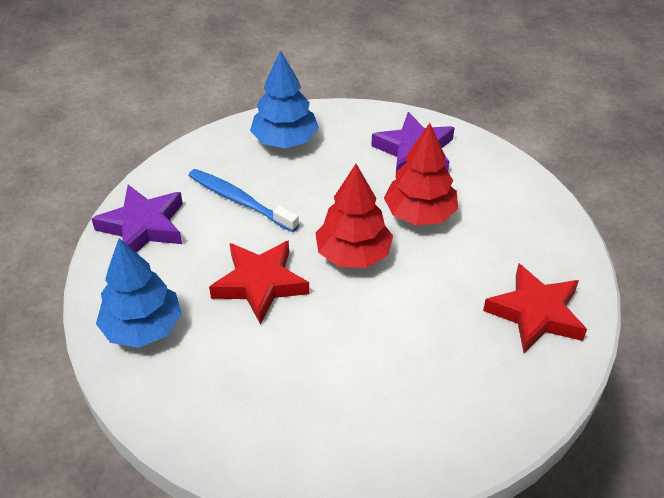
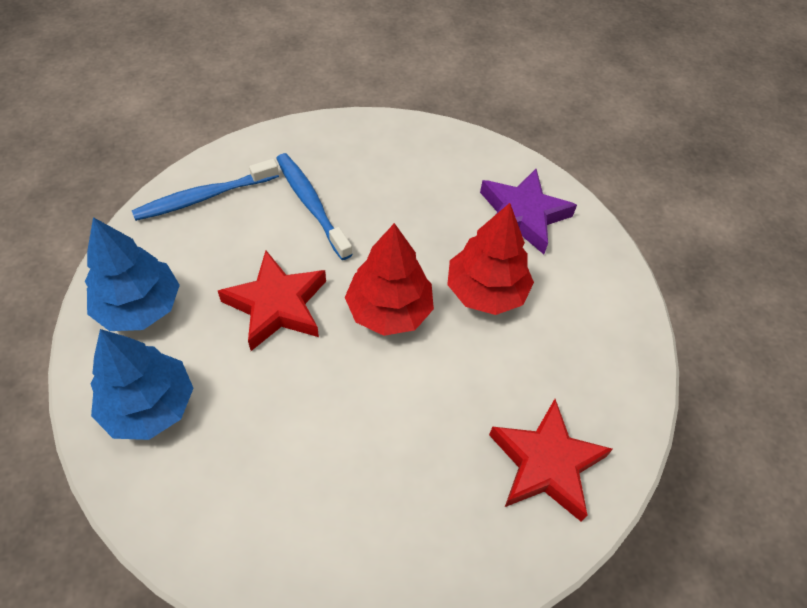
camera: 20 degrees right, 10 degrees up
purple star [91,185,183,253] -> blue toothbrush [132,159,279,221]
blue tree [250,50,319,148] -> blue tree moved to [90,329,193,440]

